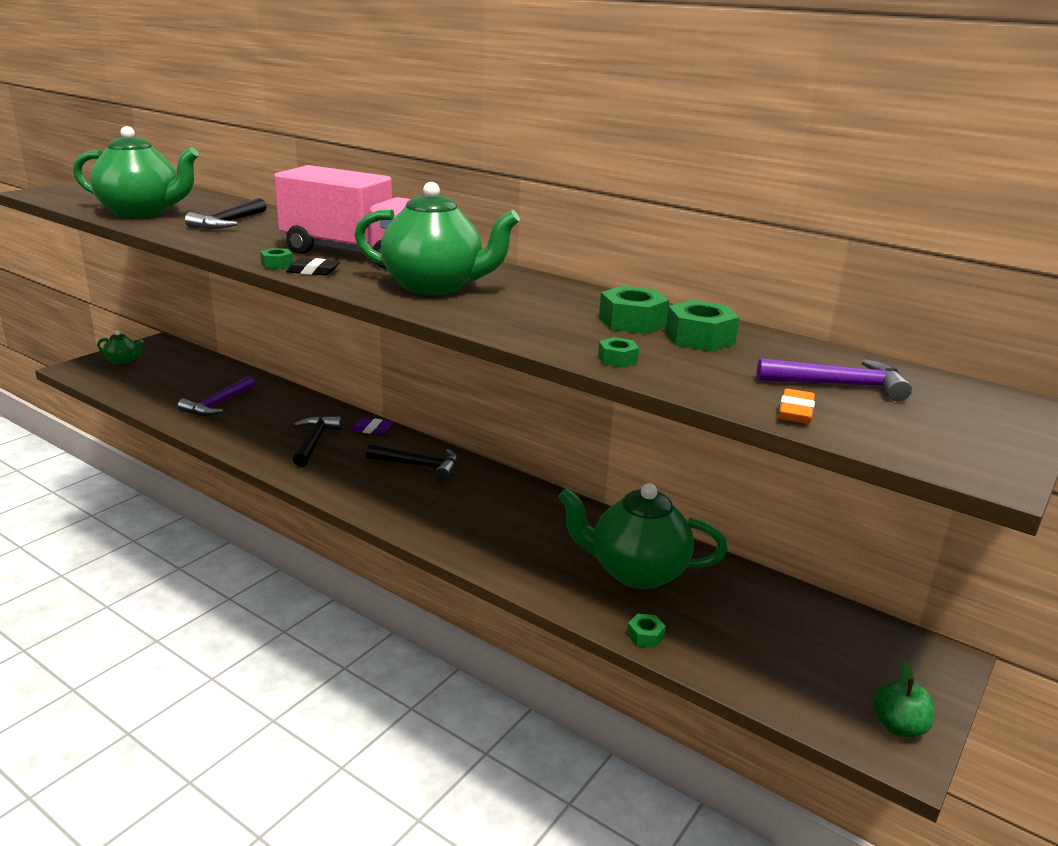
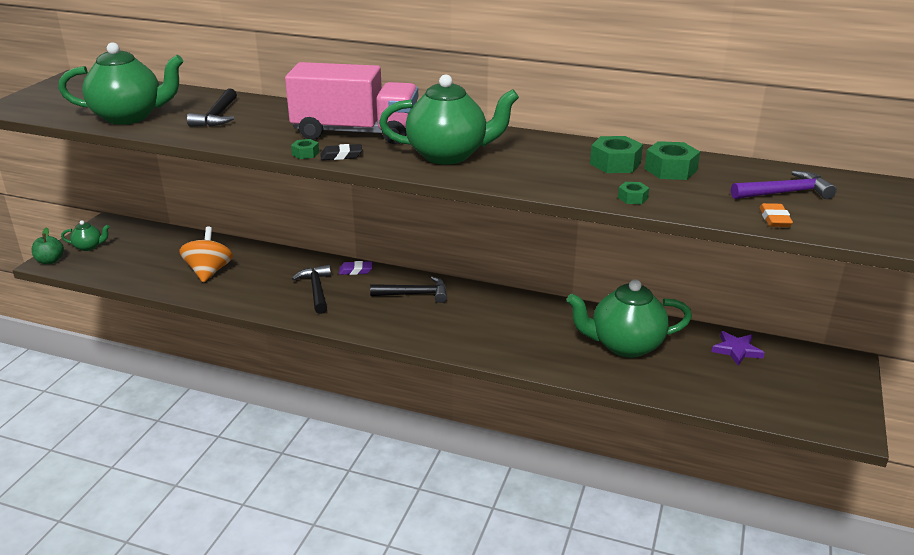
camera: 15 degrees left, 5 degrees up
purple hammer [178,376,255,416] -> orange spinning top [179,227,233,283]
green nut [627,614,666,648] -> none
green apple [874,662,935,737] -> green apple moved to [32,227,64,264]
none -> purple star [711,331,765,366]

